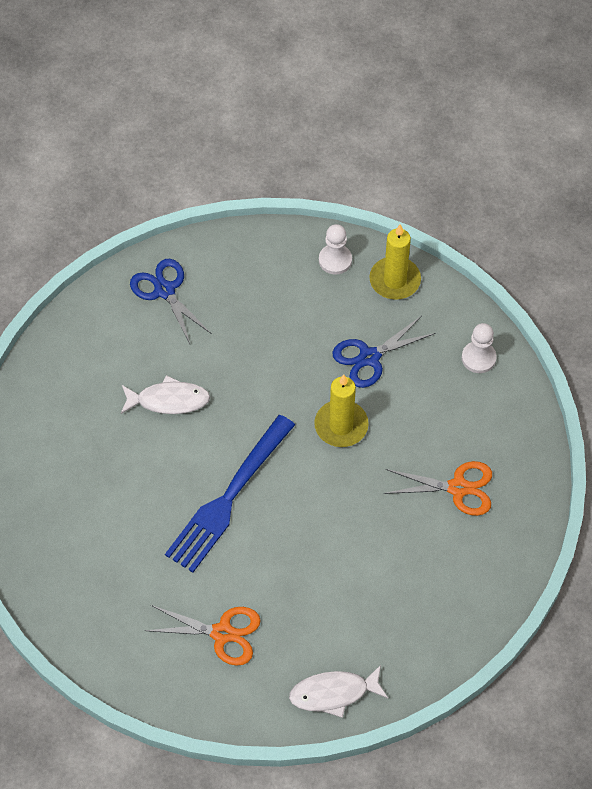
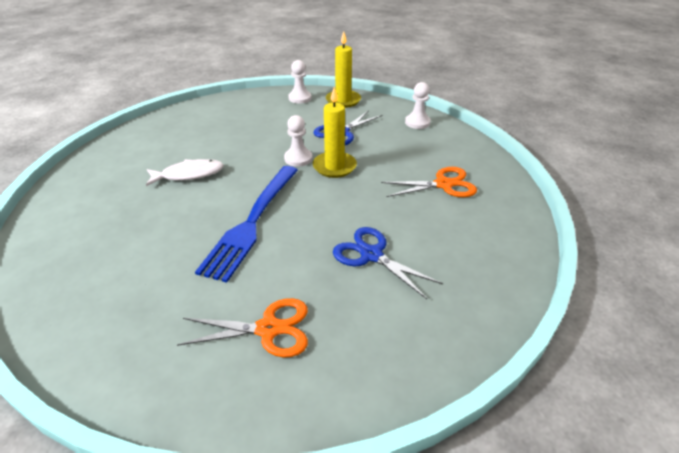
camera: 15 degrees left, 20 degrees down
blue scissors [130,259,212,344] -> blue scissors moved to [333,227,443,299]
white fish [289,665,388,718] -> none
none -> white pawn [284,115,312,167]

